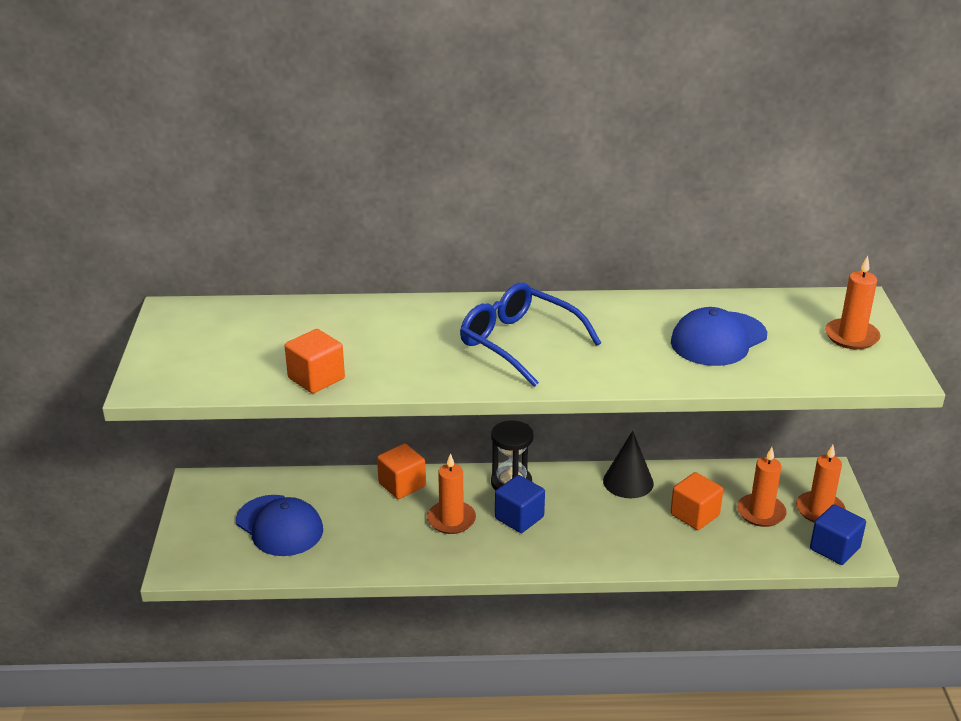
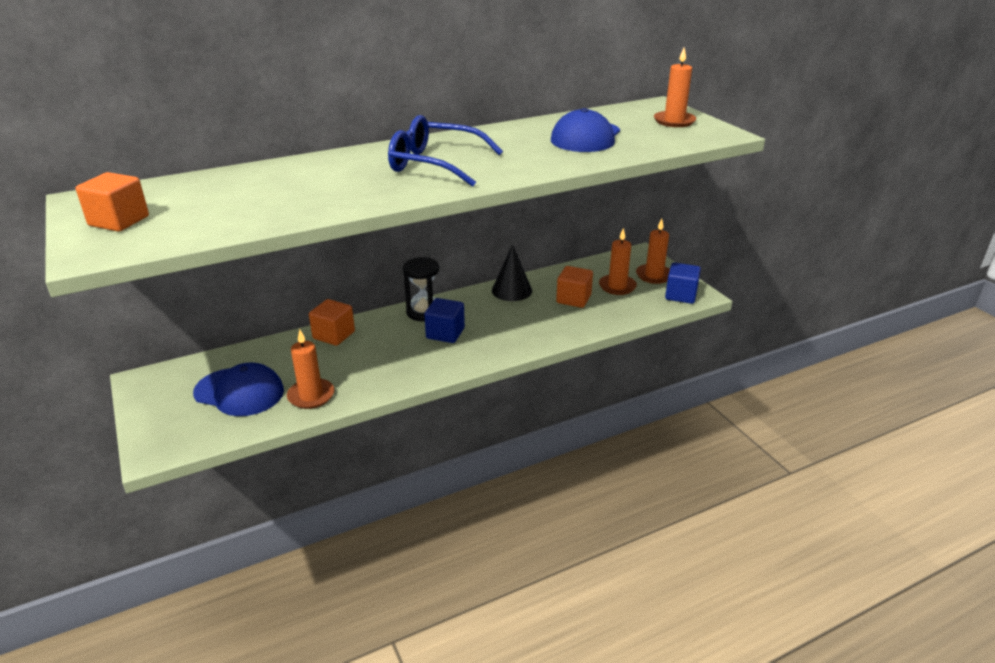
camera: 25 degrees left, 0 degrees up
orange cube [285,329,345,393] -> orange cube moved to [76,172,149,232]
orange candle [427,453,476,534] -> orange candle moved to [287,329,335,409]

